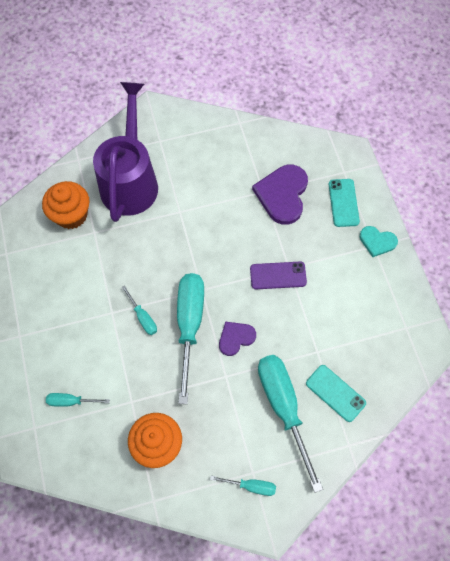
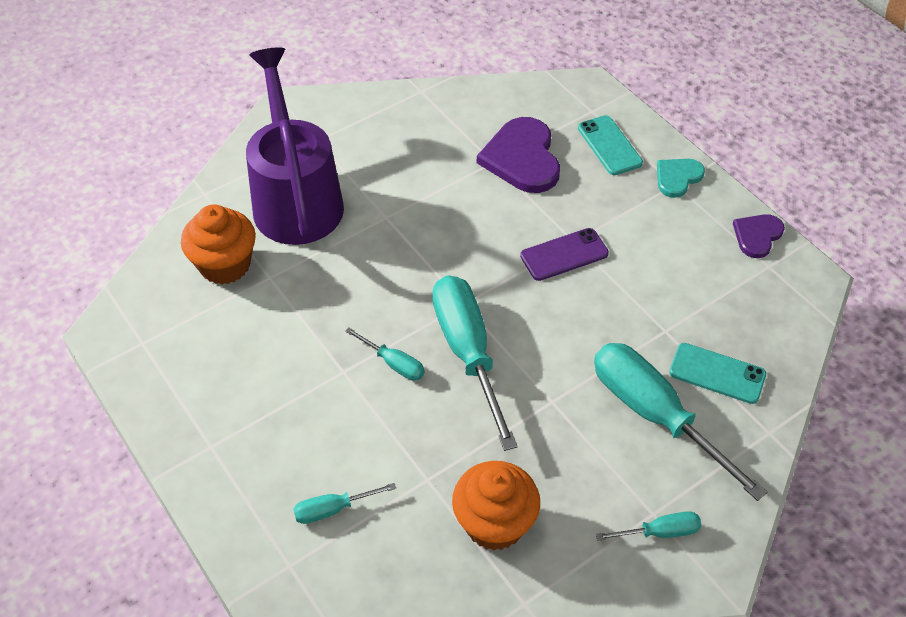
camera: 20 degrees left, 15 degrees down
purple heart [219,321,256,356] -> purple heart moved to [733,214,785,258]
turquoise heart [360,226,398,257] -> turquoise heart turned 135 degrees clockwise [657,159,705,198]

